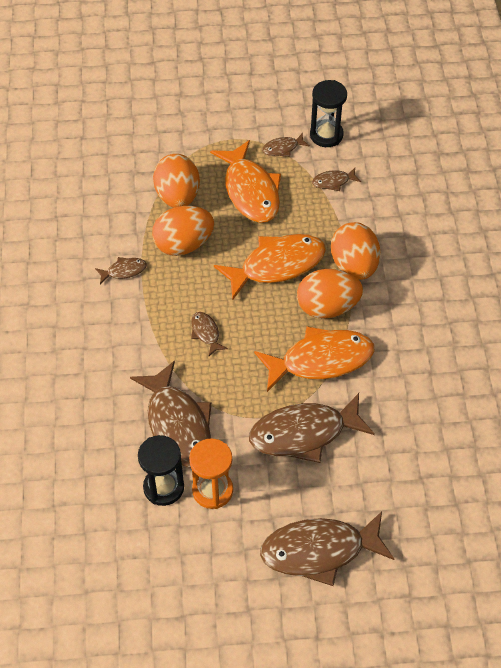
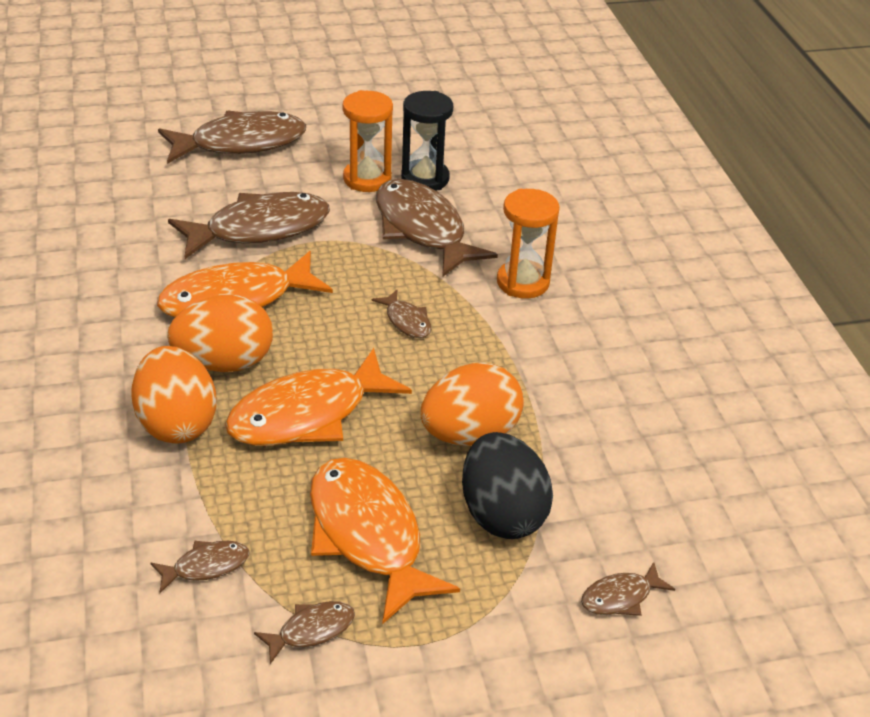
camera: 170 degrees right, 15 degrees down
brown fish [95,257,147,284] -> brown fish moved to [581,562,675,616]
orange egg [153,154,200,208] -> black egg [462,432,553,539]
black hourglass [310,80,347,147] -> none
none -> orange hourglass [497,189,560,299]

